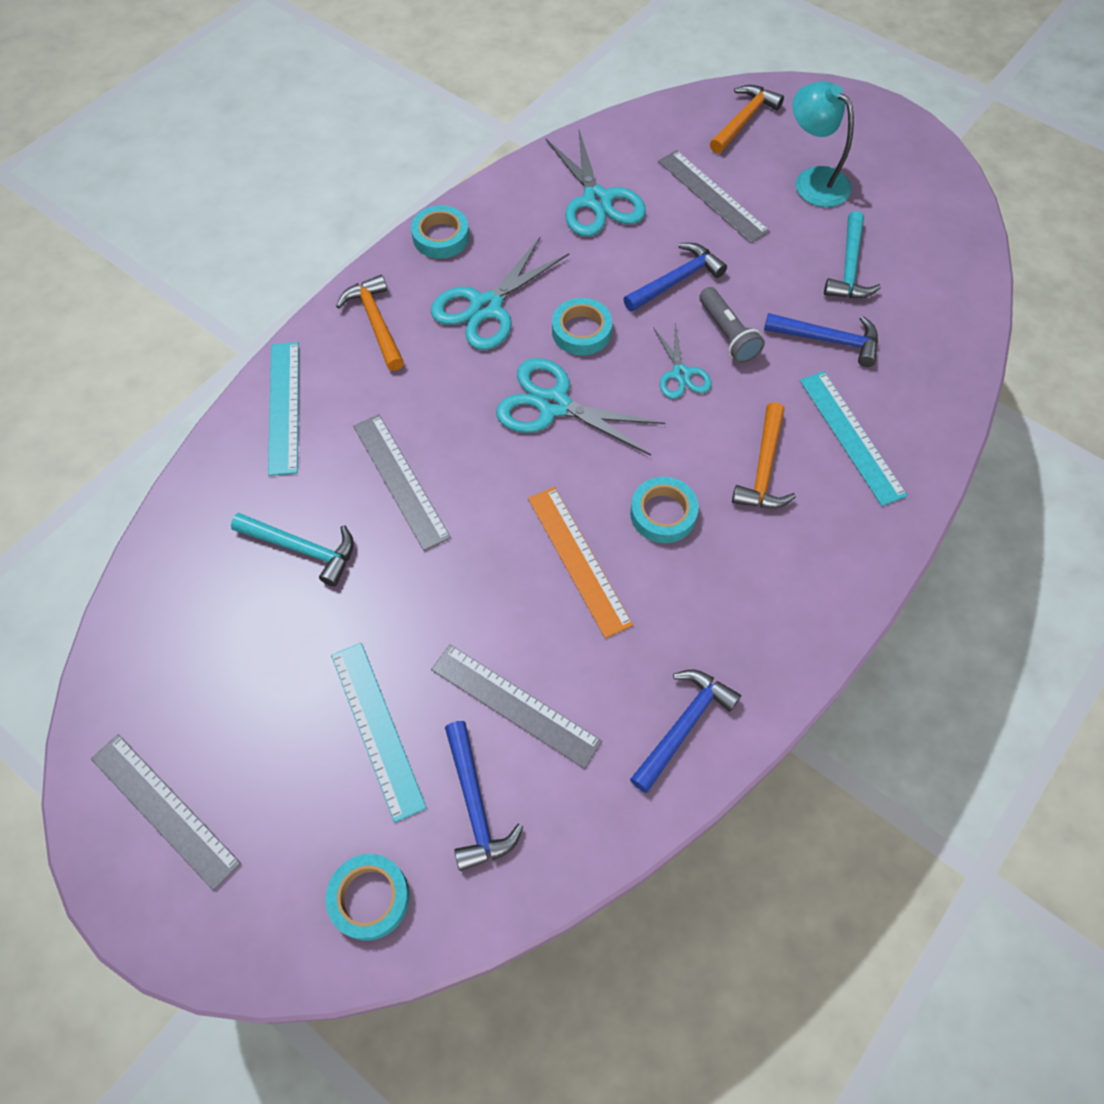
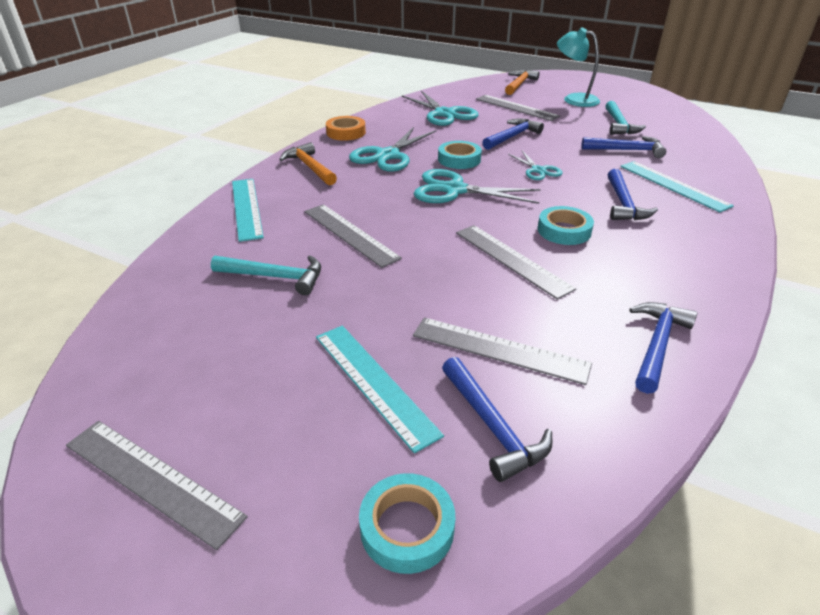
camera: 10 degrees left, 25 degrees down
turquoise tape [411,205,469,259] -> orange tape [326,116,366,141]
orange ruler [528,487,633,638] -> grey ruler [456,225,576,300]
grey flashlight [699,287,765,363] -> none
orange hammer [732,402,796,508] -> blue hammer [608,169,658,220]

